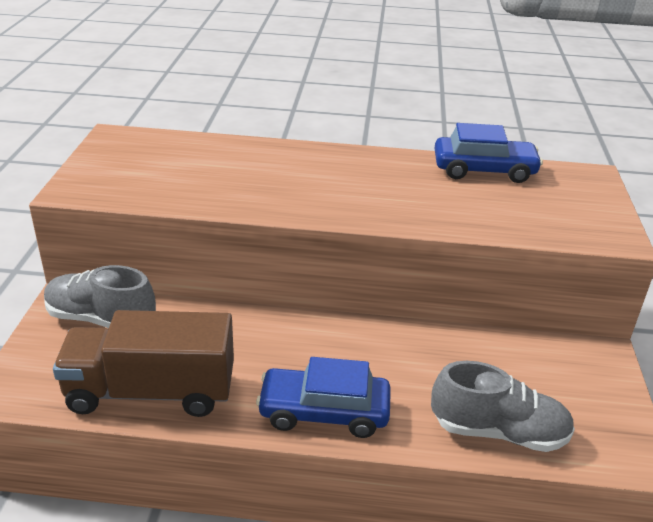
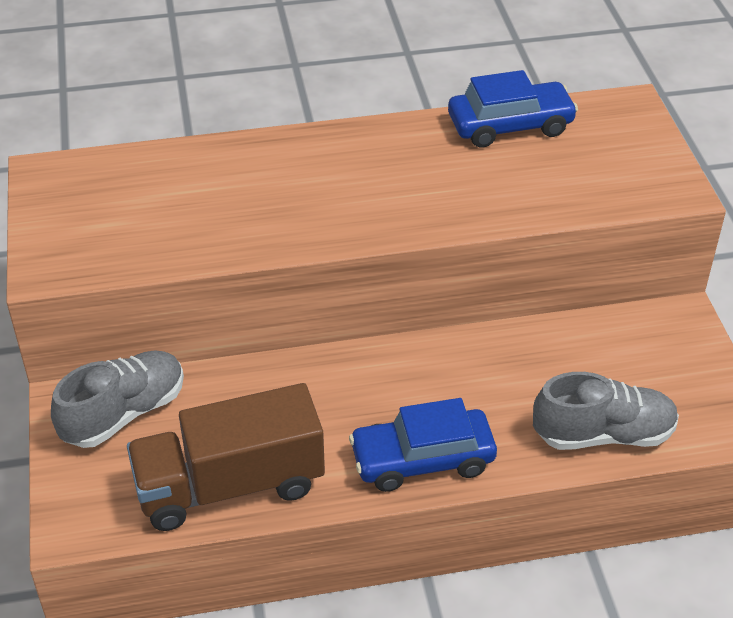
camera: 15 degrees left, 10 degrees up
grey shoe [44,265,156,328] -> grey shoe turned 135 degrees clockwise [51,350,184,448]

